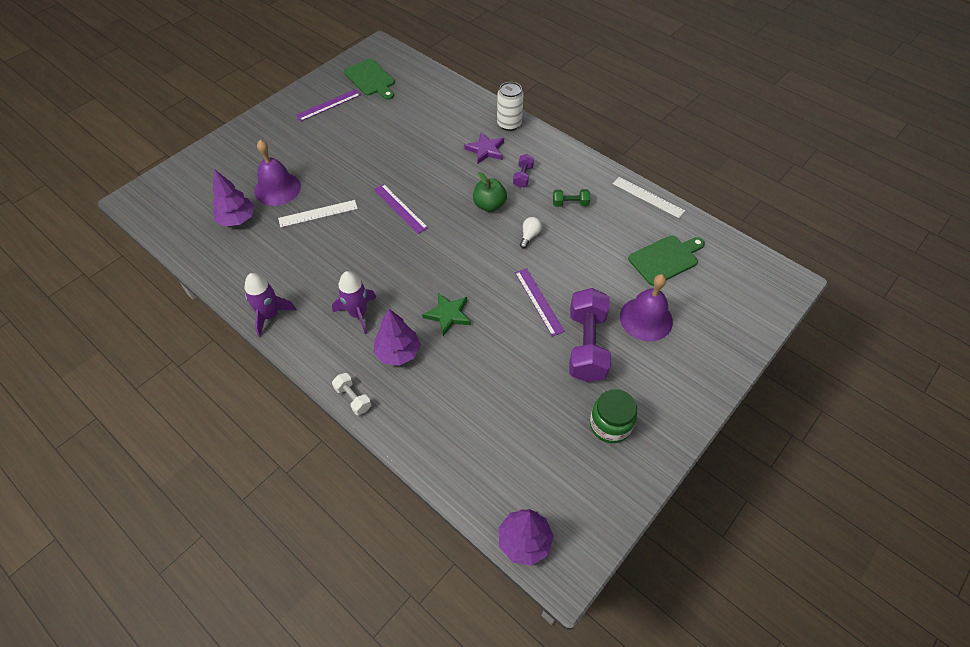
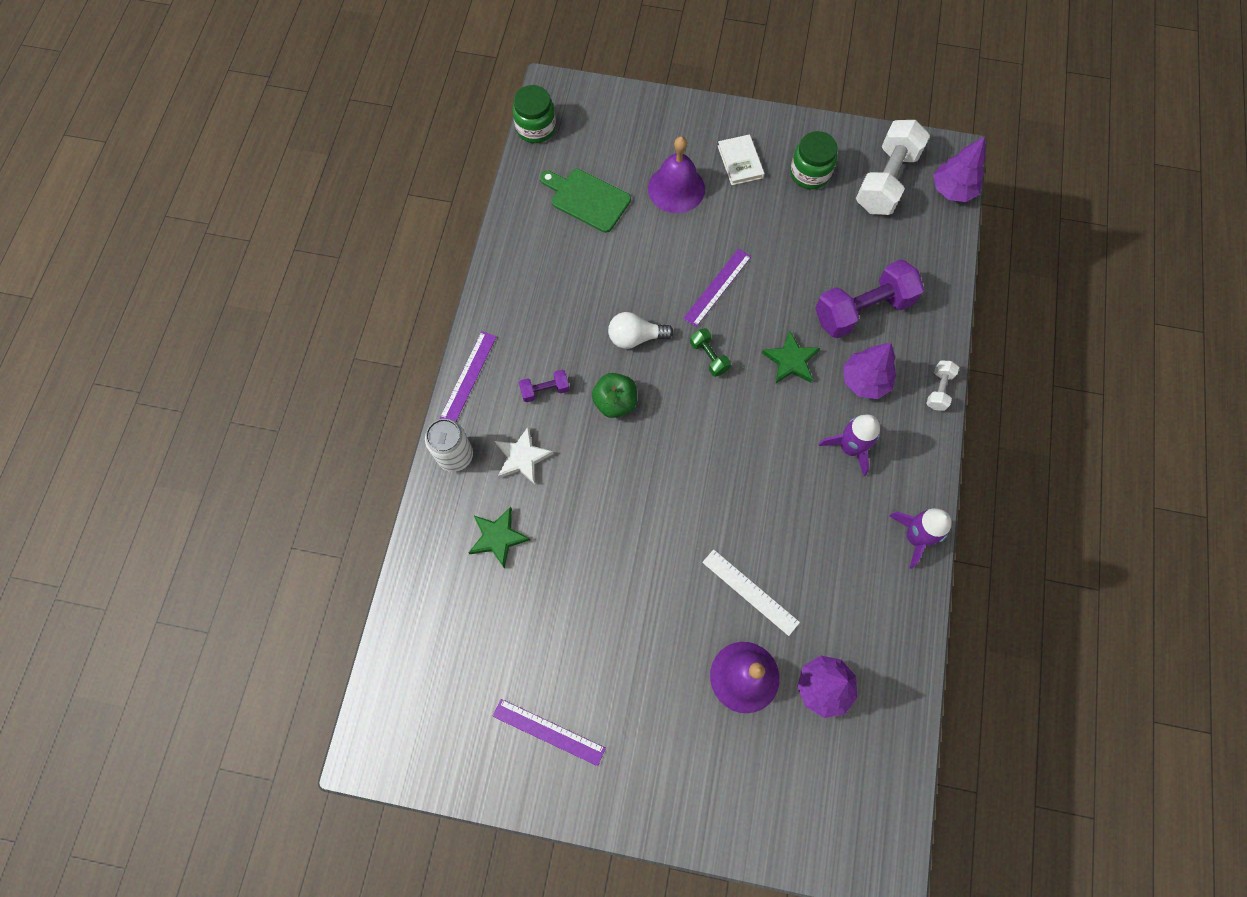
camera: 120 degrees left, 15 degrees up
green cutting board [344,59,395,100] -> none
purple ruler [374,184,428,234] -> purple ruler moved to [440,331,496,422]
purple star [464,132,504,164] -> white star [495,426,554,485]
white light bulb [520,217,542,248] -> white light bulb [608,312,674,349], size x1.51
green dumbbell [553,189,590,207] -> green dumbbell moved to [690,328,731,377]
purple dumbbell [569,288,611,382] -> purple dumbbell moved to [815,259,924,338]
white ruler [613,177,685,218] -> none
none -> green star [469,507,530,569]
none -> green jar [512,85,556,143]
none -> white book [718,134,765,185]
none -> white dumbbell [856,120,930,215]

